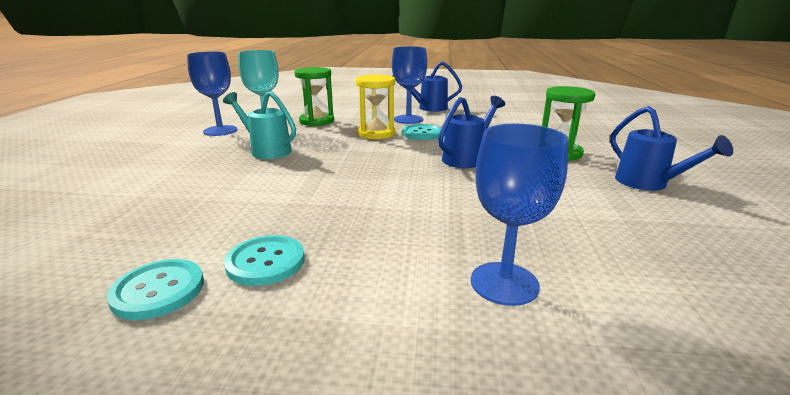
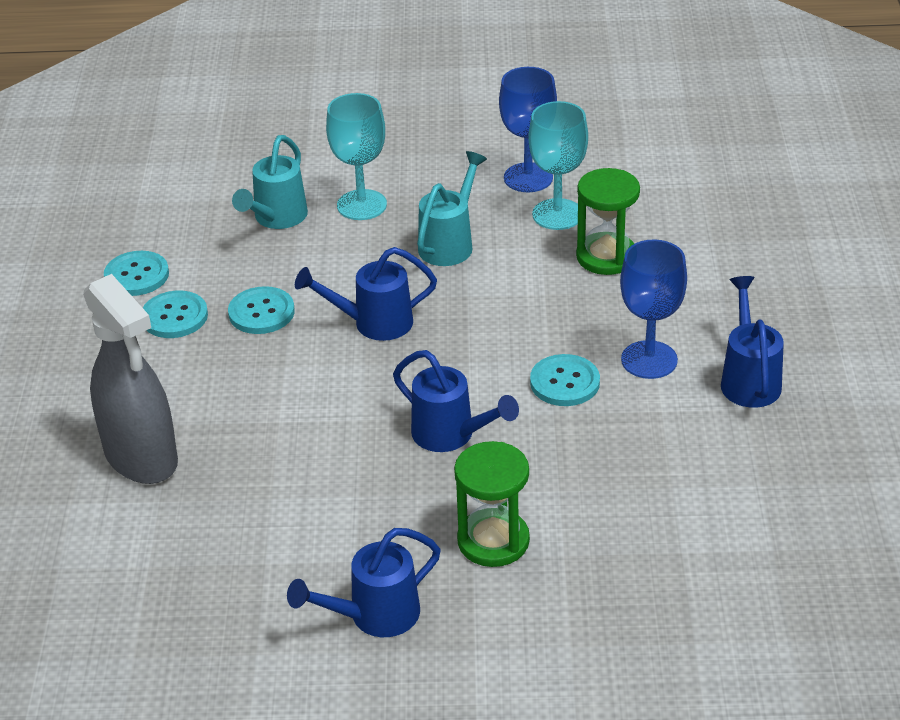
camera: 85 degrees right, 15 degrees up
yellow hourglass [355,74,395,139] -> none
blue goblet [471,124,568,306] -> grey spray bottle [83,274,178,484]
none -> turquoise button [228,286,295,334]
none -> turquoise watering can [232,135,308,229]
none -> blue watering can [295,247,437,341]
none -> turquoise goblet [326,93,387,220]

